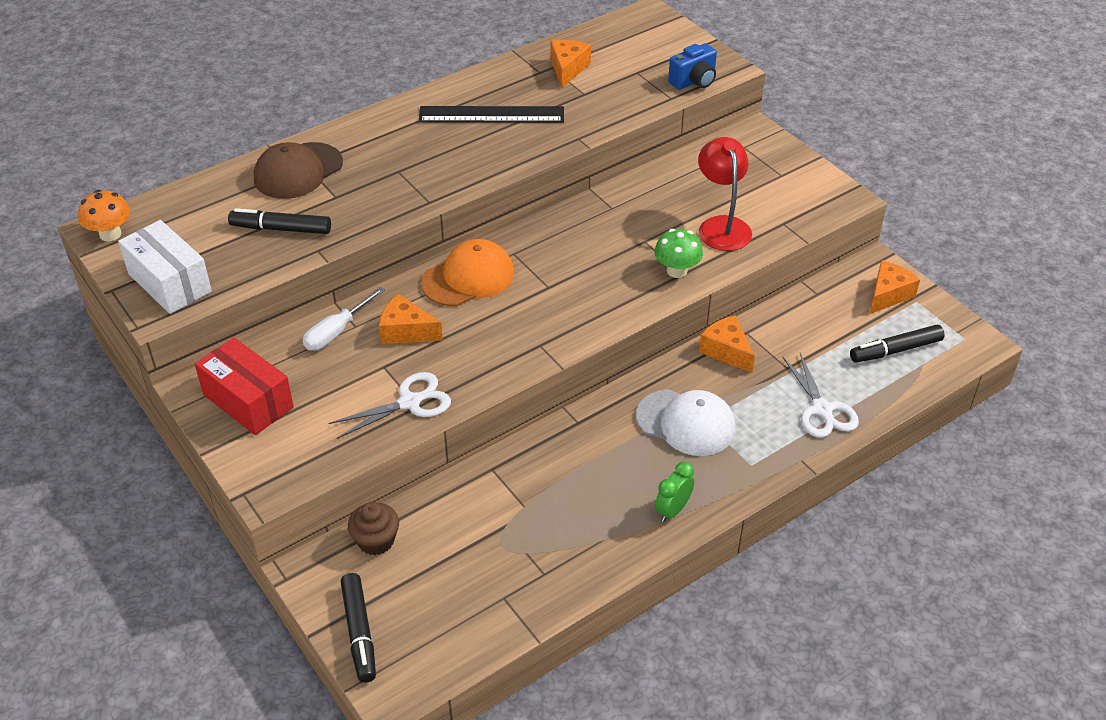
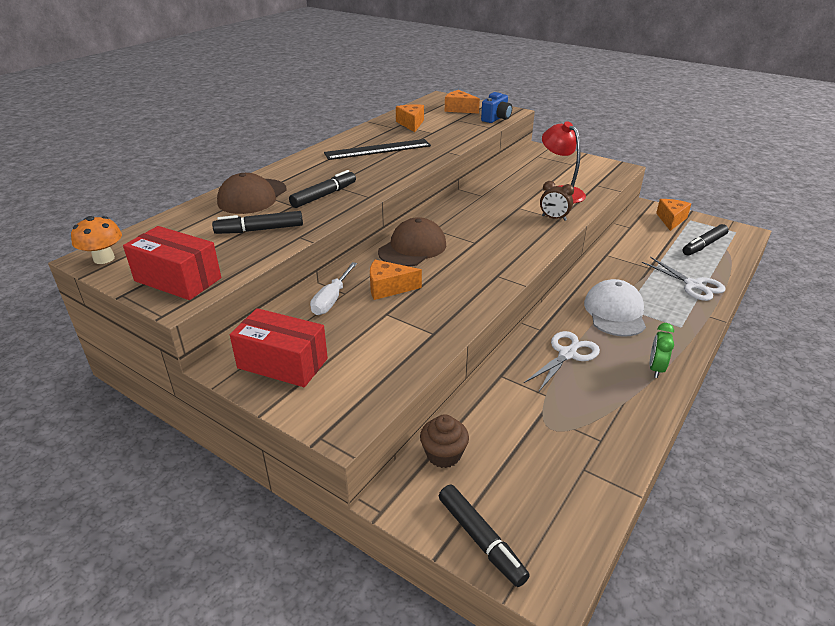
camera: 20 degrees left, 10 degrees down
white box [118,220,212,314] -> red box [123,226,221,300]
white scissors [328,372,451,439] -> white scissors moved to [524,331,600,391]
orange cap [421,239,514,306] -> brown cap [378,217,446,267]
white cap [636,389,736,456] -> white cap turned 90 degrees counterclockwise [584,279,646,336]
green mushroom [654,229,703,278] -> brown clock [540,181,574,221]
orange cheese [699,315,755,373] -> orange cheese moved to [445,90,480,114]
none -> black marker [289,170,356,208]

